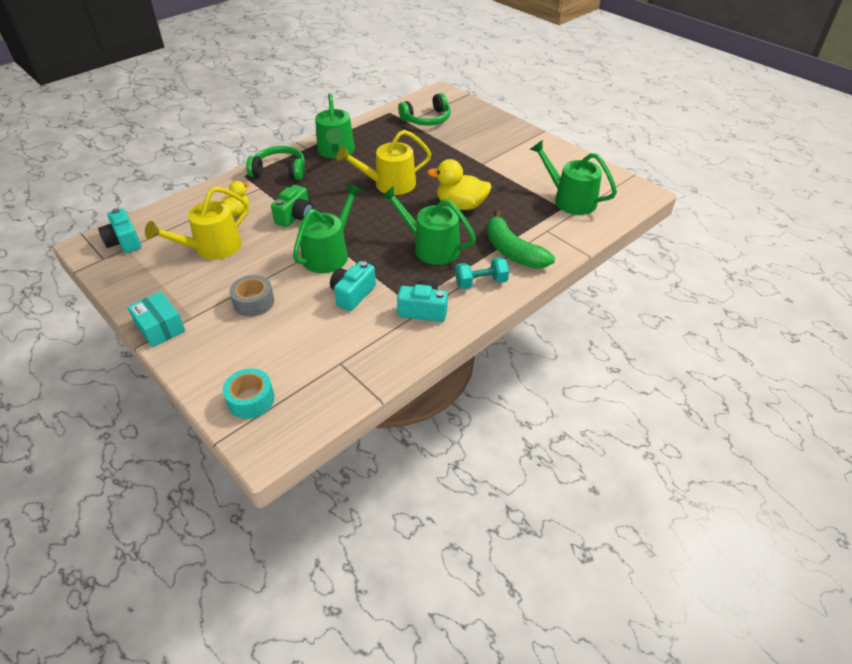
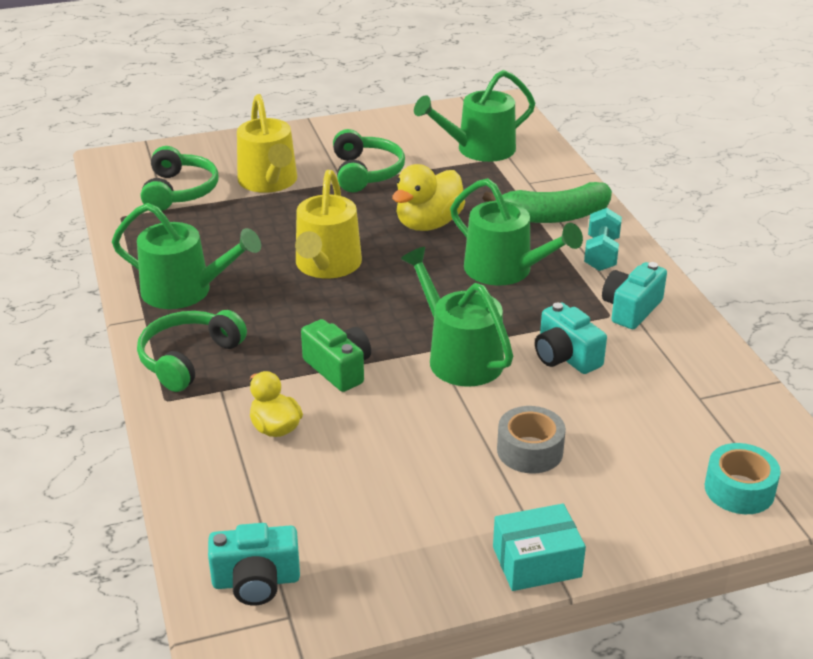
camera: 65 degrees left, 10 degrees down
yellow watering can [145,187,249,260] -> yellow watering can moved to [237,94,297,193]
green watering can [381,186,476,265] -> green watering can turned 105 degrees counterclockwise [450,178,583,286]
none -> green headphones [333,129,405,192]

